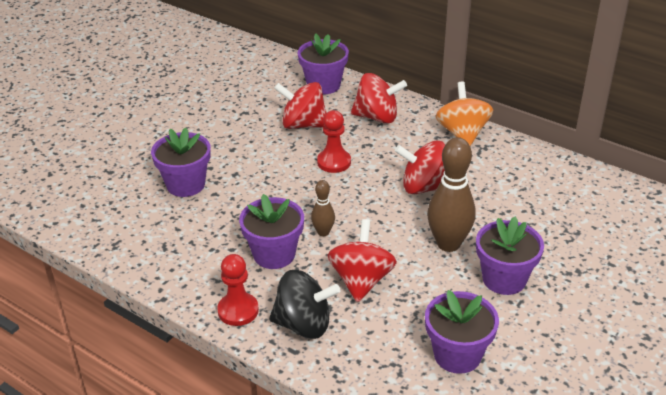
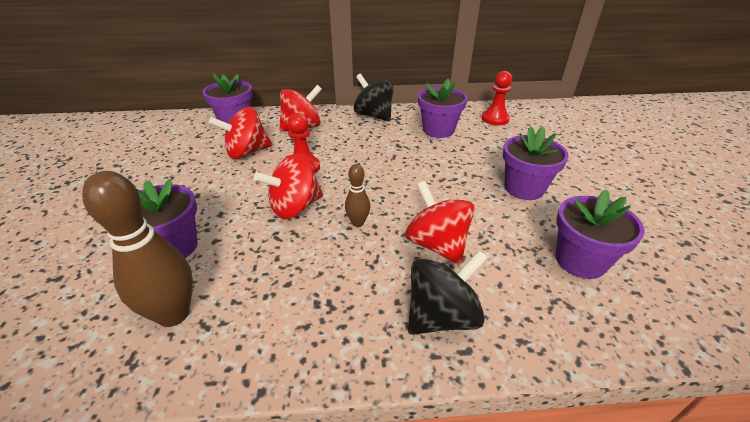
camera: 40 degrees left, 0 degrees up
red pawn [217,254,259,326] -> red pawn moved to [482,71,512,125]
purple flower pot [239,194,304,269] -> purple flower pot moved to [418,79,467,138]
red spinning top [395,141,445,194] -> red spinning top moved to [254,154,323,219]
brown bowling pin [427,137,476,252] -> brown bowling pin moved to [82,171,193,327]
orange spinning top [436,81,493,146] -> black spinning top [353,74,394,122]

